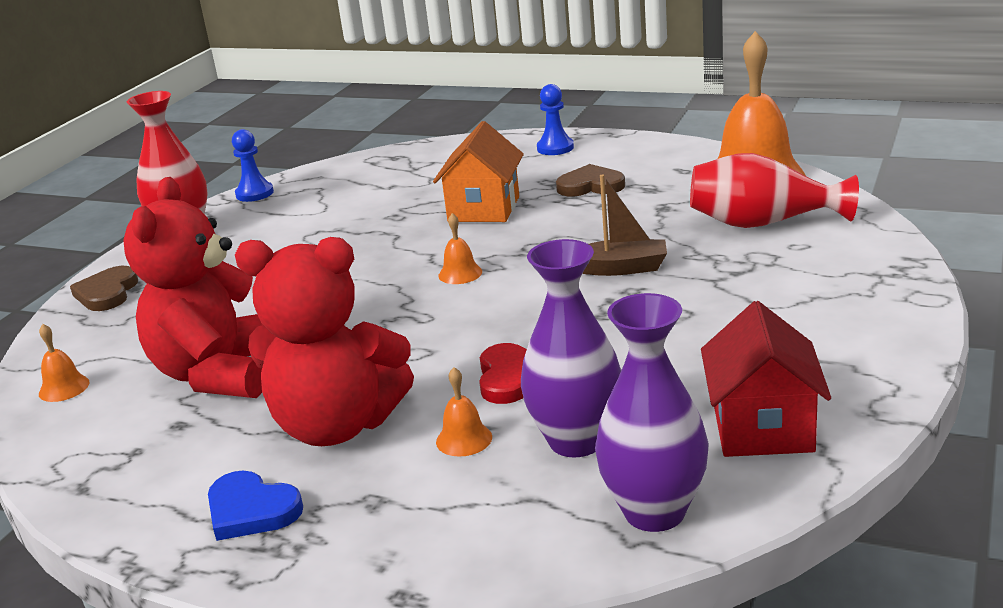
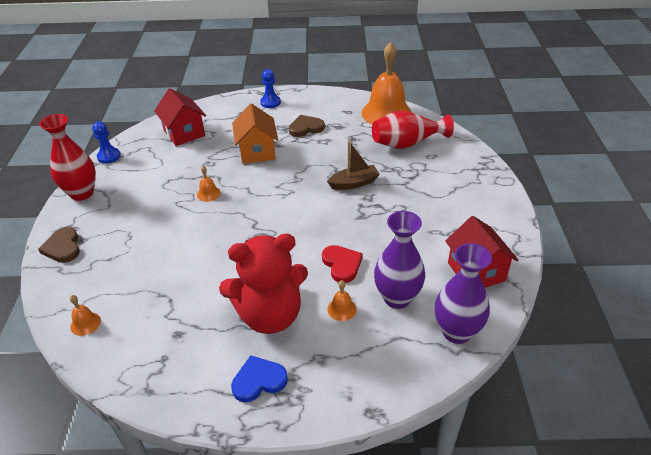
camera: 25 degrees left, 15 degrees up
red teddy bear [123,177,263,398] -> none
blue heart [208,471,303,541] -> blue heart turned 150 degrees clockwise [231,355,288,402]
orange bell [438,213,482,284] -> orange bell moved to [197,166,221,202]
none -> red house [154,88,206,146]

